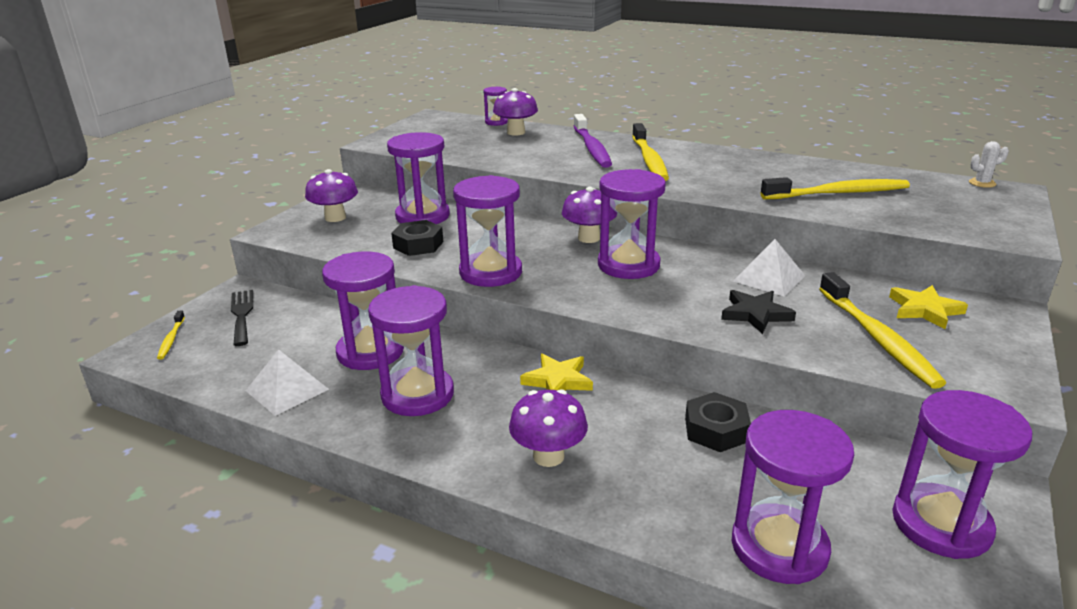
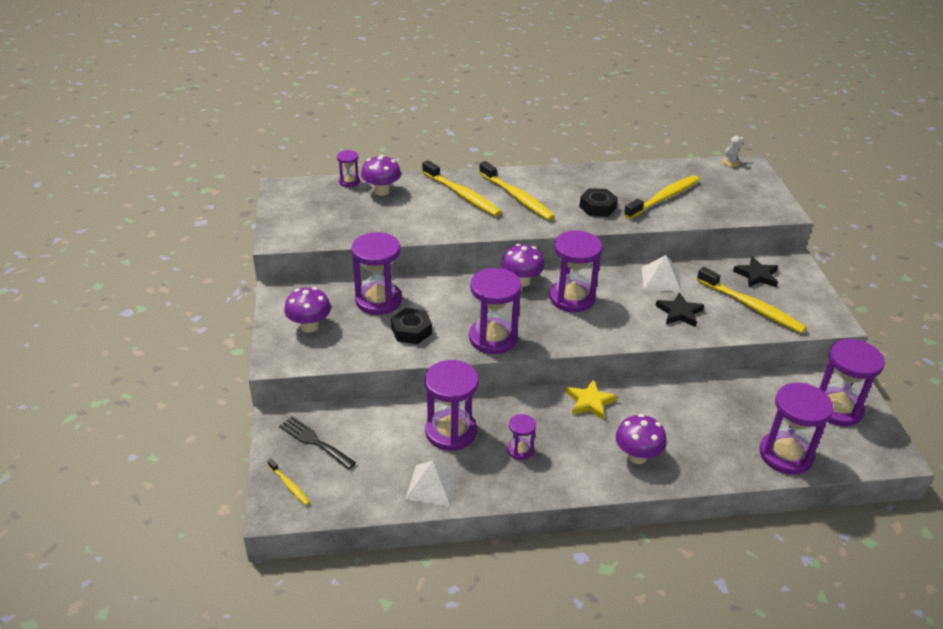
camera: 35 degrees left, 10 degrees up
purple hourglass [368,285,454,416] -> purple hourglass [507,414,536,460], size x0.50
purple toothbrush [574,114,612,168] -> yellow toothbrush [422,160,501,216]
black nut [685,392,751,452] -> black nut moved to [579,188,618,217]
yellow star [889,285,968,329] -> black star [733,257,778,287]

